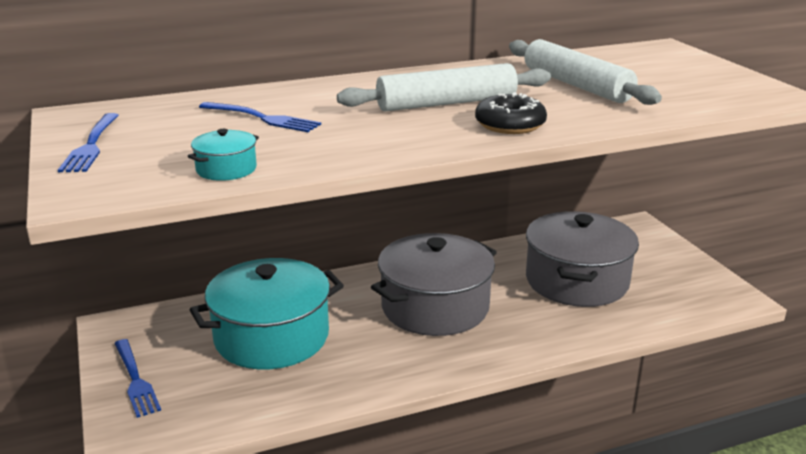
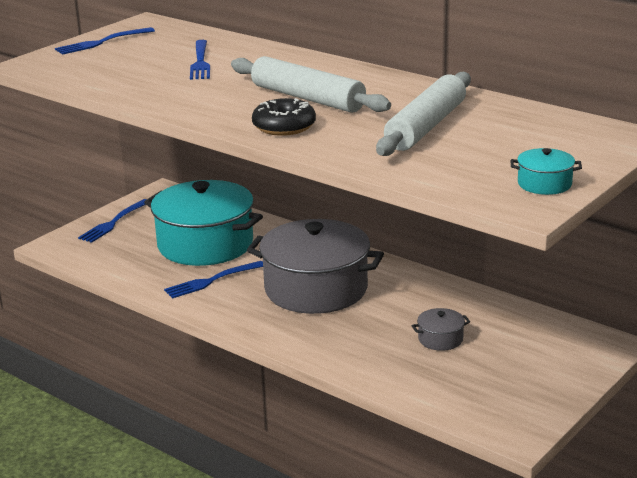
camera: 60 degrees right, 0 degrees up
turquoise pot [188,129,259,181] -> turquoise pot moved to [511,148,582,195]
grey pot [526,211,639,307] -> grey pot [412,308,470,351], size x0.40
none -> blue fork [164,261,263,299]

